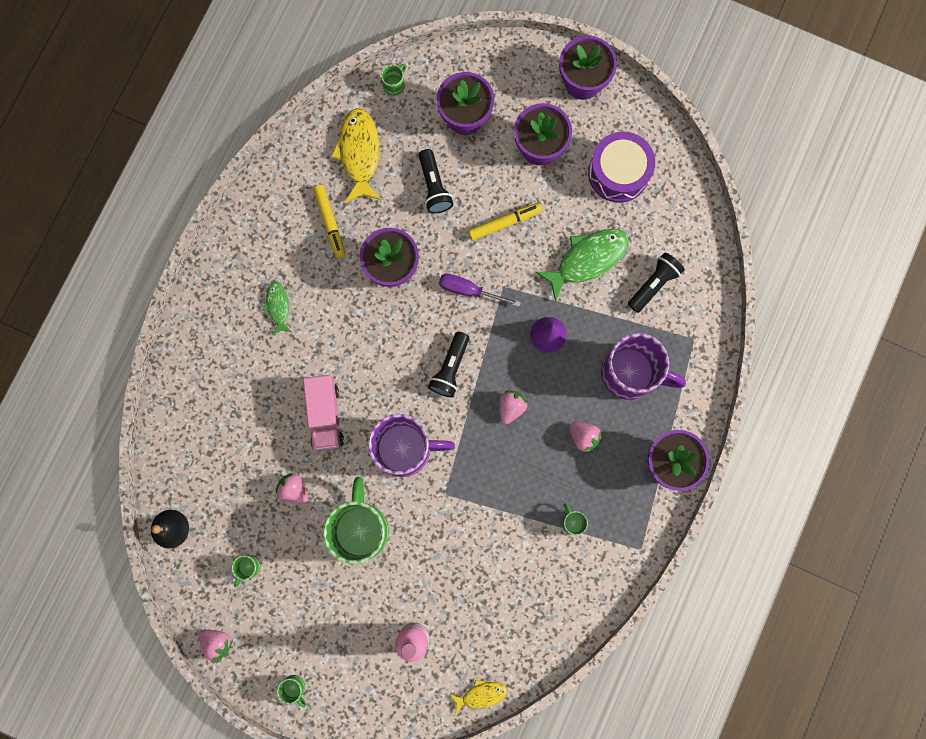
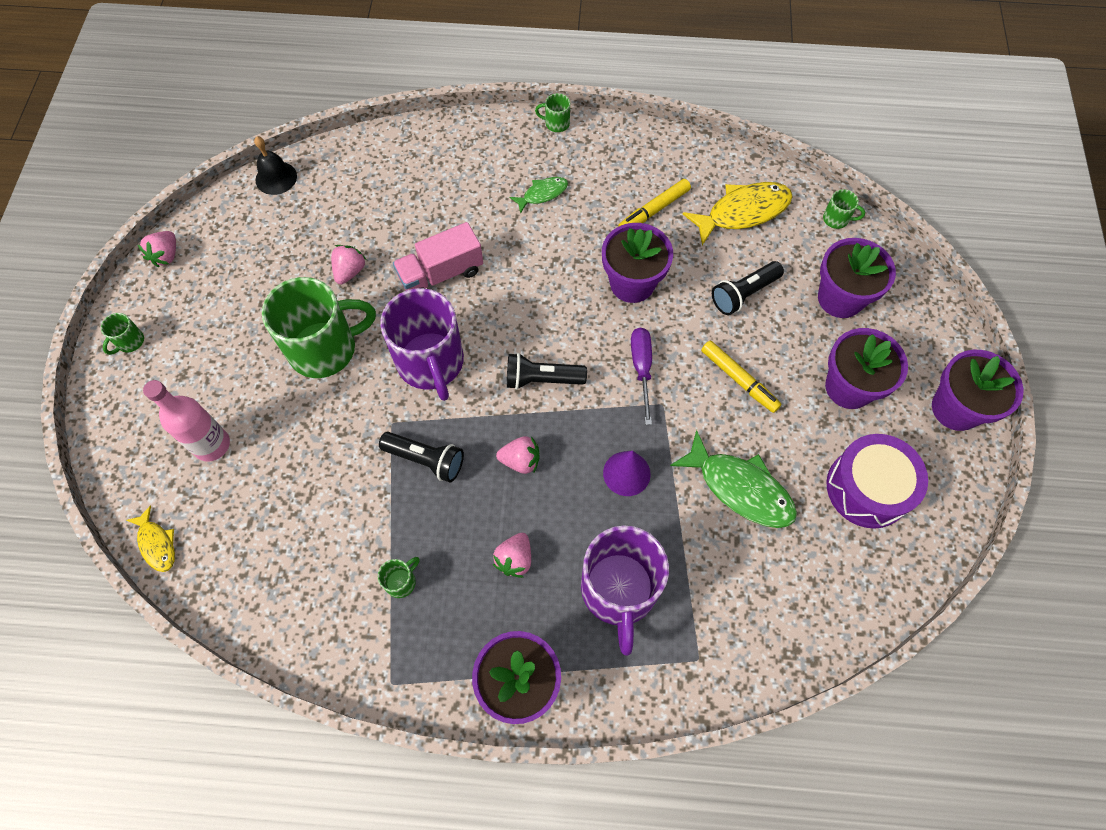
camera: 70 degrees right, 15 degrees down
green mug [231,555,261,587] -> green mug moved to [535,93,570,132]
black flashlight [628,252,685,313] -> black flashlight moved to [379,432,464,482]

